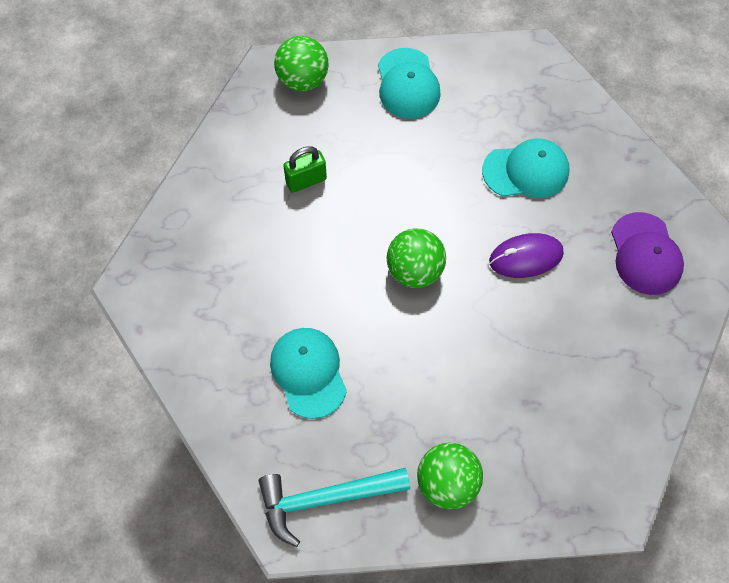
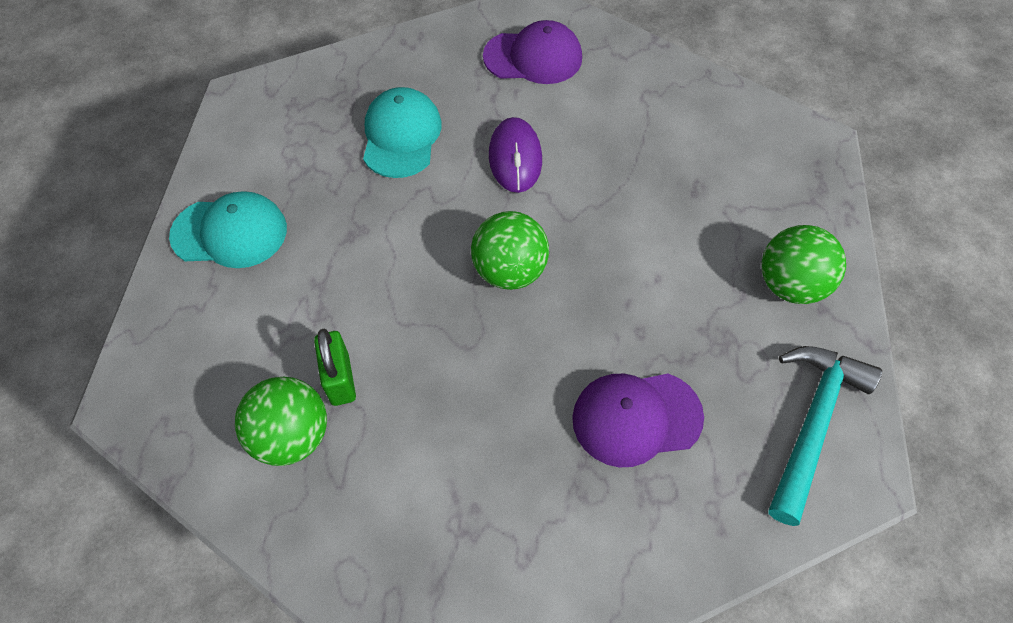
camera: 80 degrees left, 5 degrees down
turquoise hammer [259,468,410,547] -> turquoise hammer turned 150 degrees counterclockwise [768,346,882,526]
turquoise cap [270,328,347,419] -> purple cap [572,374,704,467]
green ball [274,36,329,91] -> green ball moved to [235,377,327,466]

